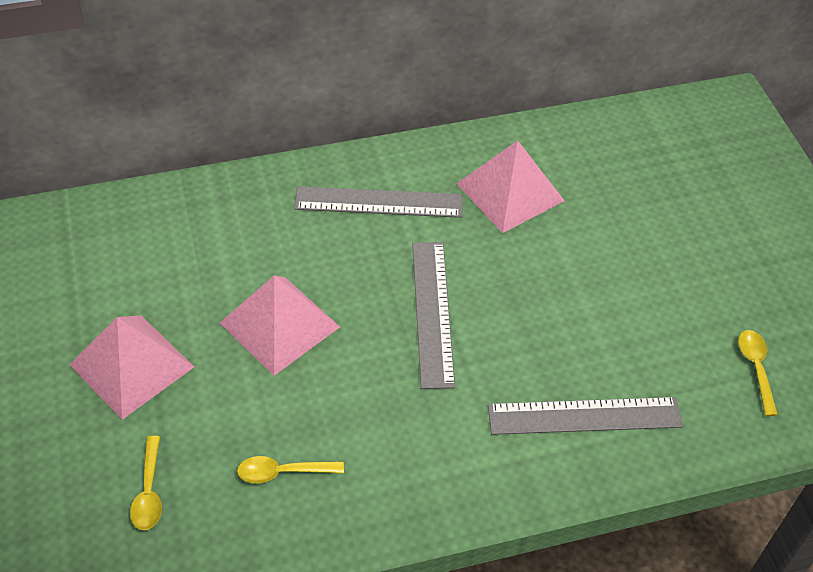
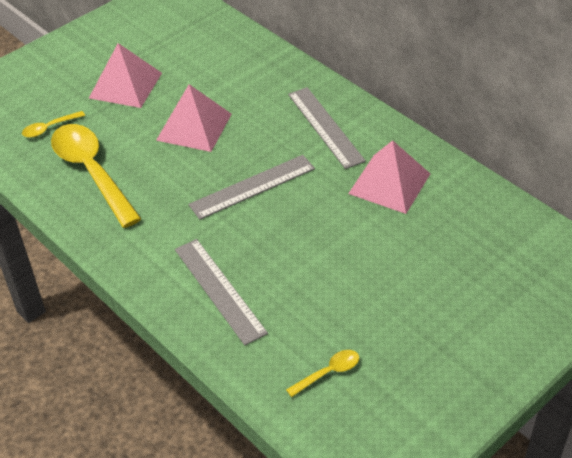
camera: 65 degrees right, 5 degrees down
yellow spoon [237,456,344,483] -> yellow spoon [51,124,142,228], size x2.28

